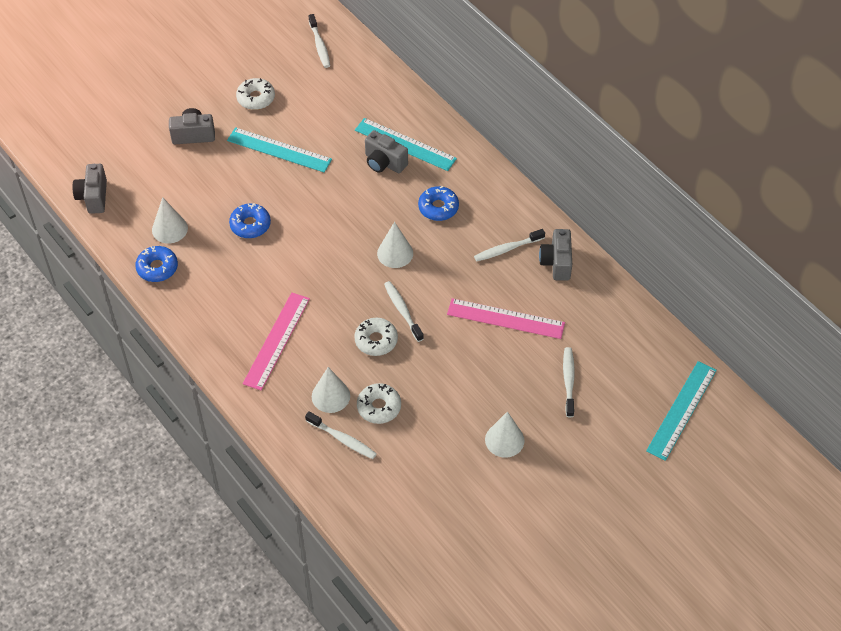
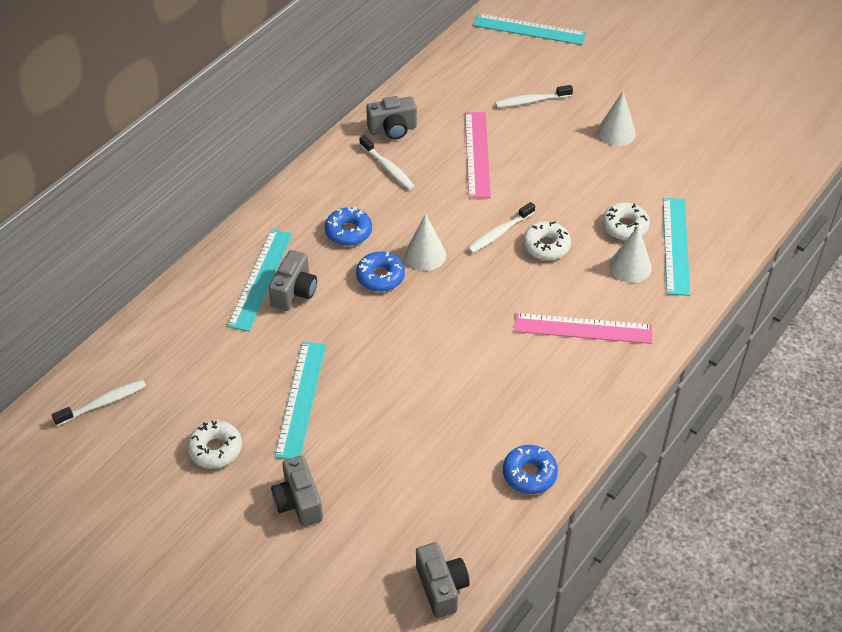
camera: 105 degrees left, 5 degrees down
grey camera [73,164,107,214] -> grey camera turned 90 degrees counterclockwise [416,542,470,618]
white cone [152,197,188,244] -> none
blue donut [229,203,271,238] -> blue donut moved to [356,251,405,292]
white toothbrush [305,411,377,459] -> turquoise ruler [663,198,690,296]

